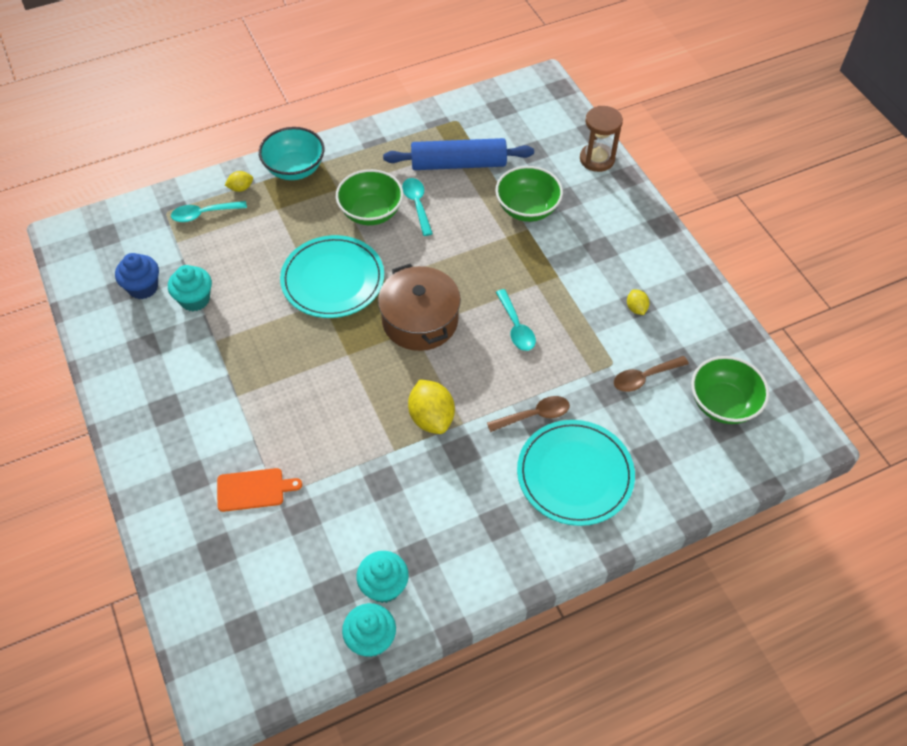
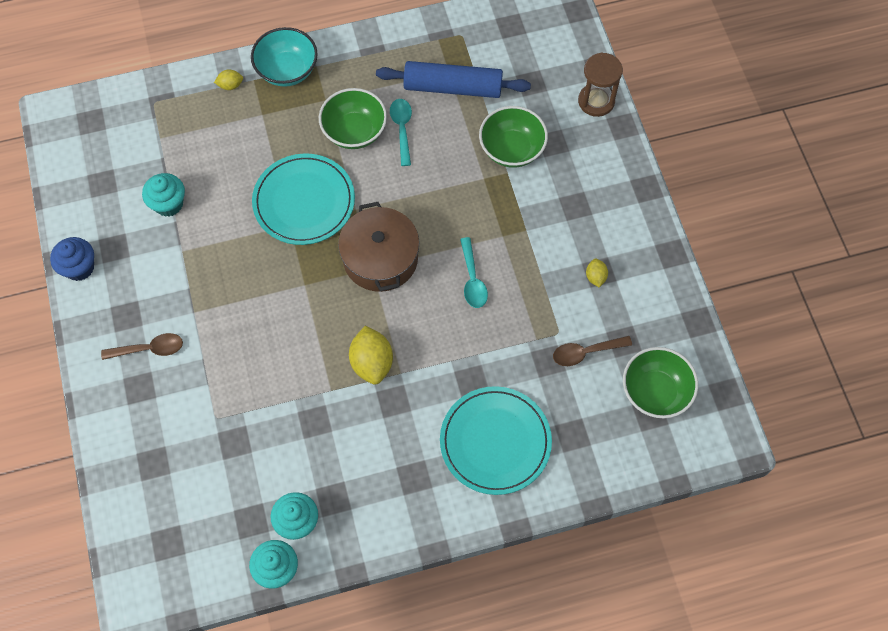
camera: 10 degrees right, 10 degrees up
blue cupcake [115,253,159,299] -> blue cupcake moved to [50,237,94,281]
turquoise spoon [171,201,247,222] -> none
orange cutting board [217,468,302,512] -> none
brown spoon [487,396,570,432] -> brown spoon moved to [101,333,183,360]

